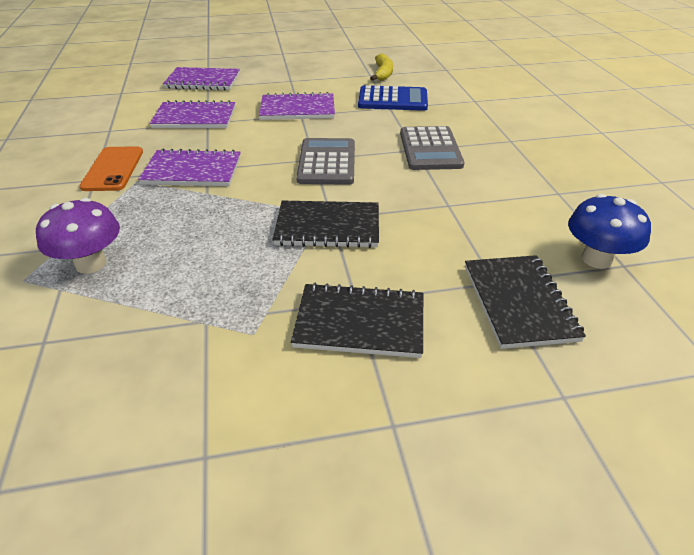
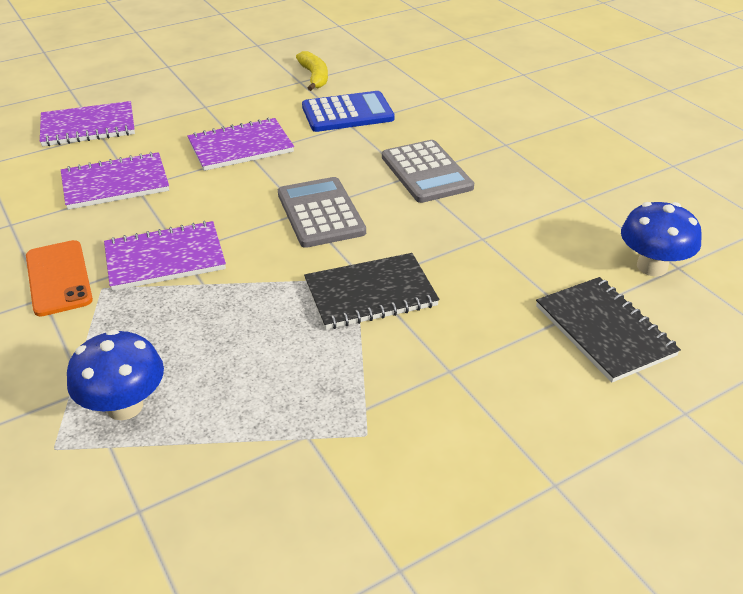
camera: 20 degrees left, 0 degrees up
purple mushroom [36,198,120,274] -> blue mushroom [67,329,164,420]
black notebook [291,283,423,358] -> none

